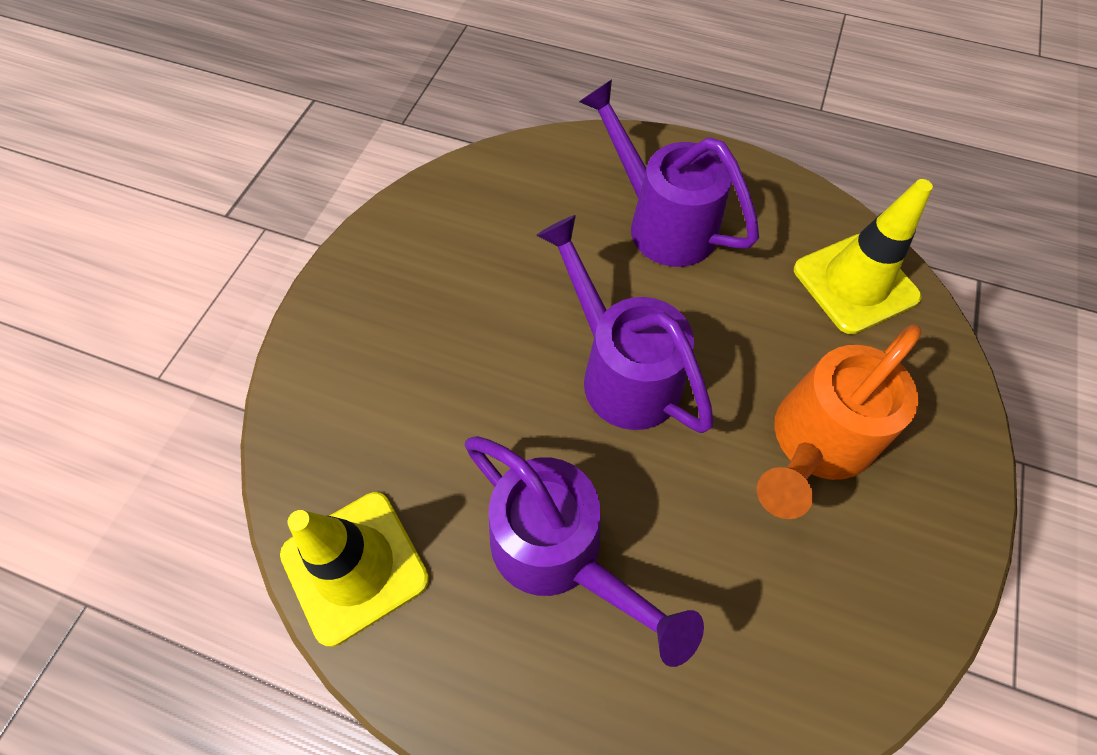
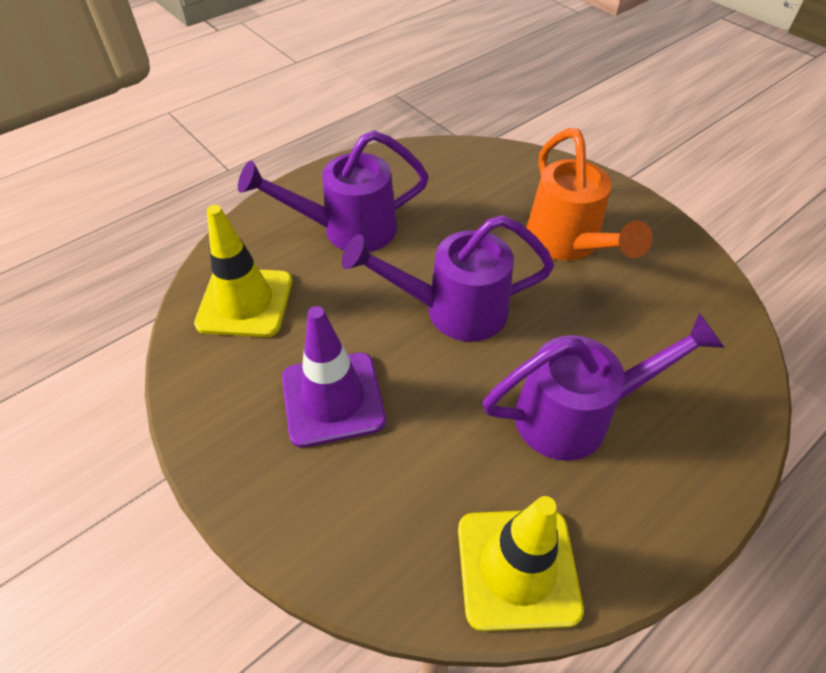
camera: 60 degrees left, 10 degrees down
yellow traffic cone [794,179,933,334] -> yellow traffic cone moved to [194,205,292,337]
none -> purple traffic cone [282,306,386,448]

